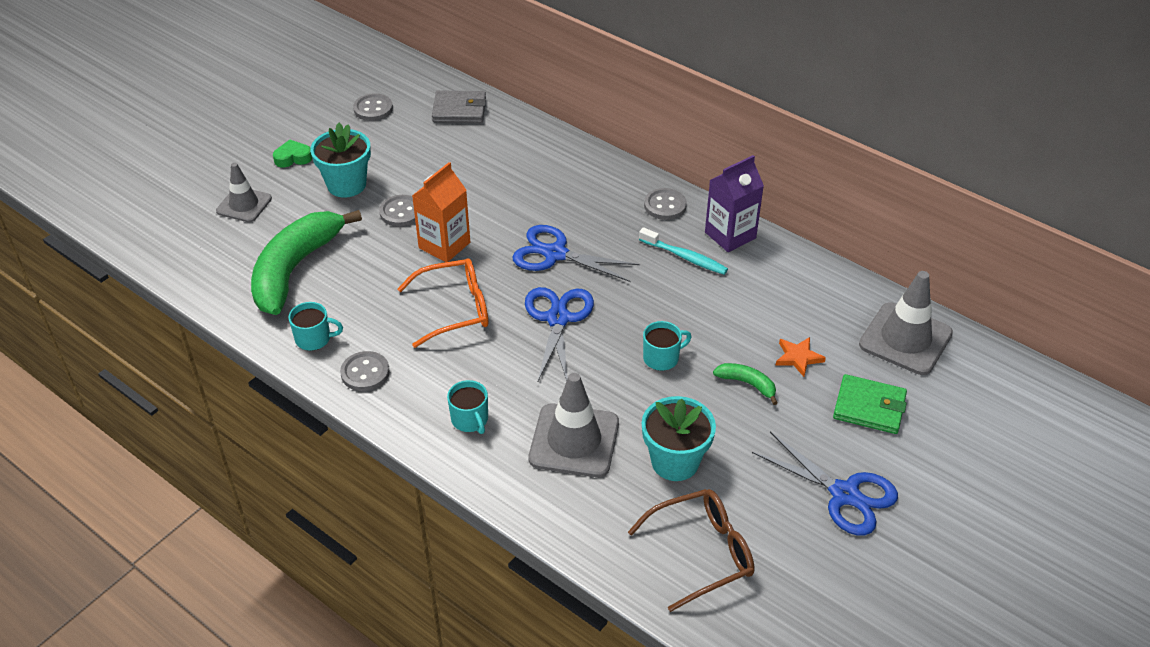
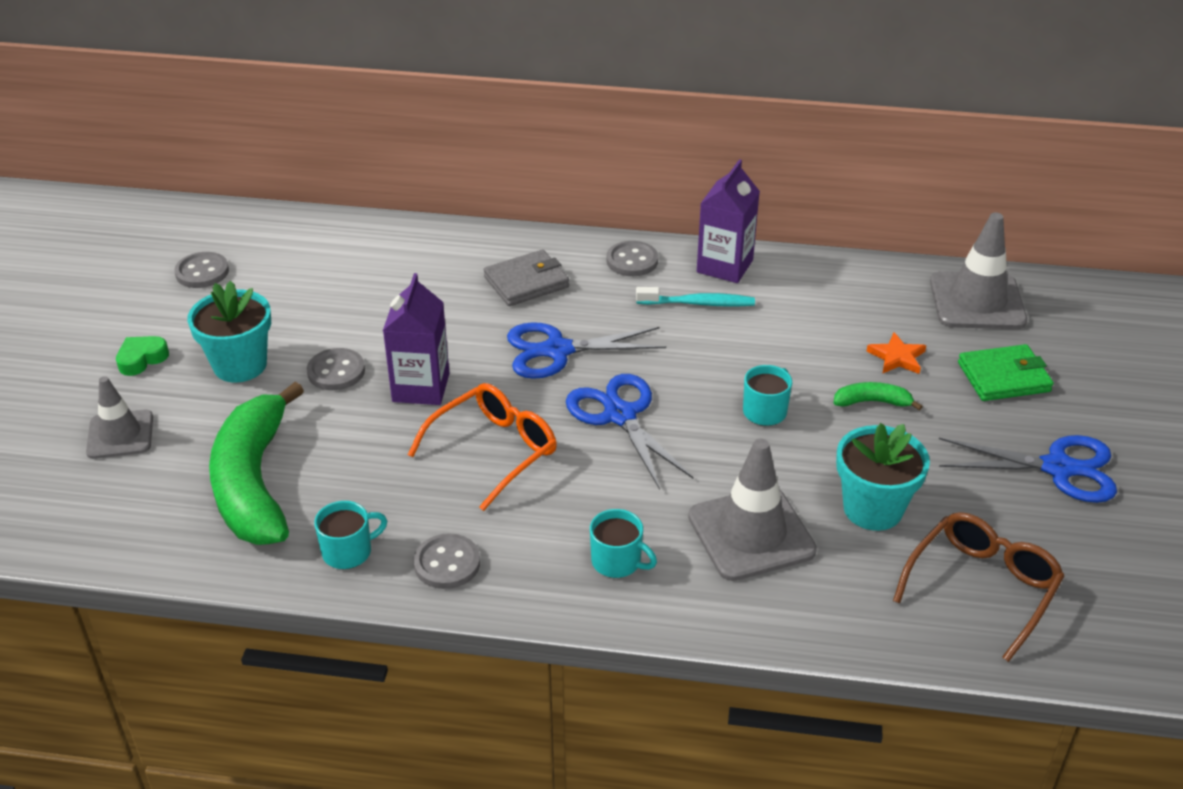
camera: 30 degrees left, 5 degrees down
orange carton [412,162,470,262] -> purple carton [383,273,450,405]
grey wallet [432,90,486,123] -> grey wallet moved to [484,250,569,306]

